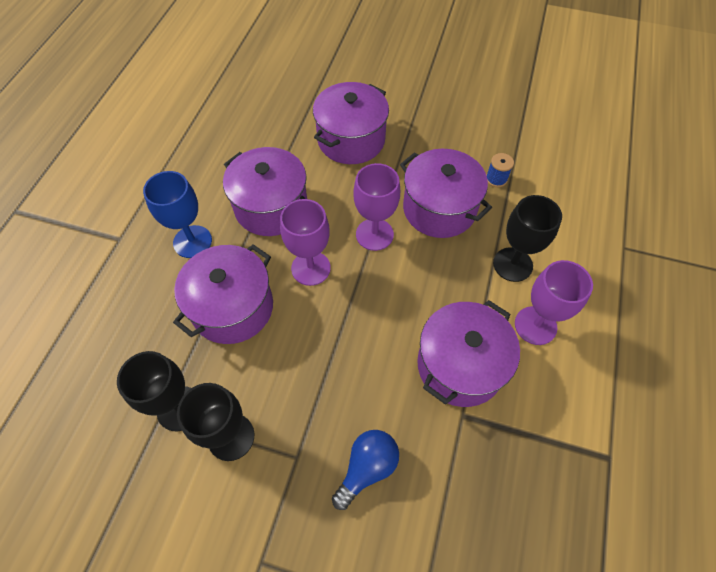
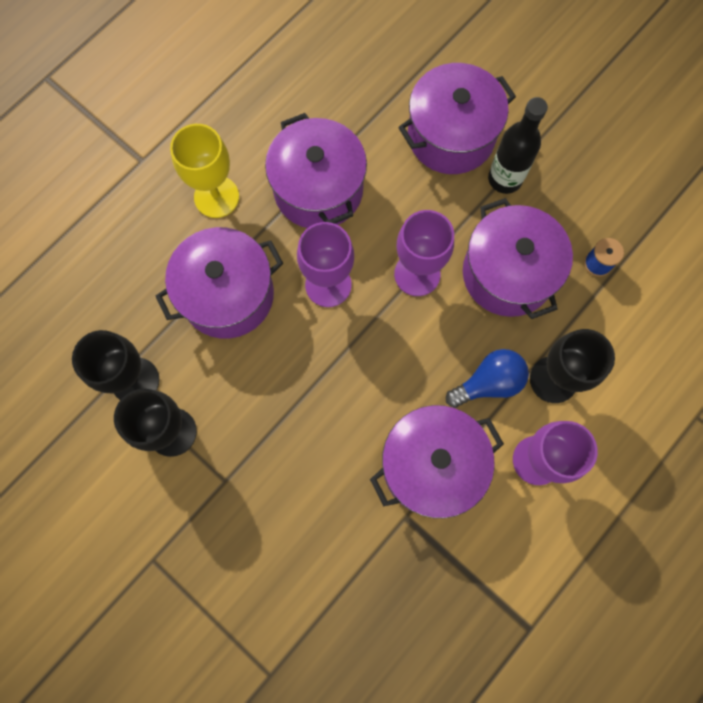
camera: 25 degrees right, 15 degrees up
blue goblet [143,171,212,258] -> yellow goblet [170,124,239,218]
blue light bulb [332,430,399,510] -> blue light bulb moved to [446,349,529,408]
none -> black bottle [488,97,548,194]

